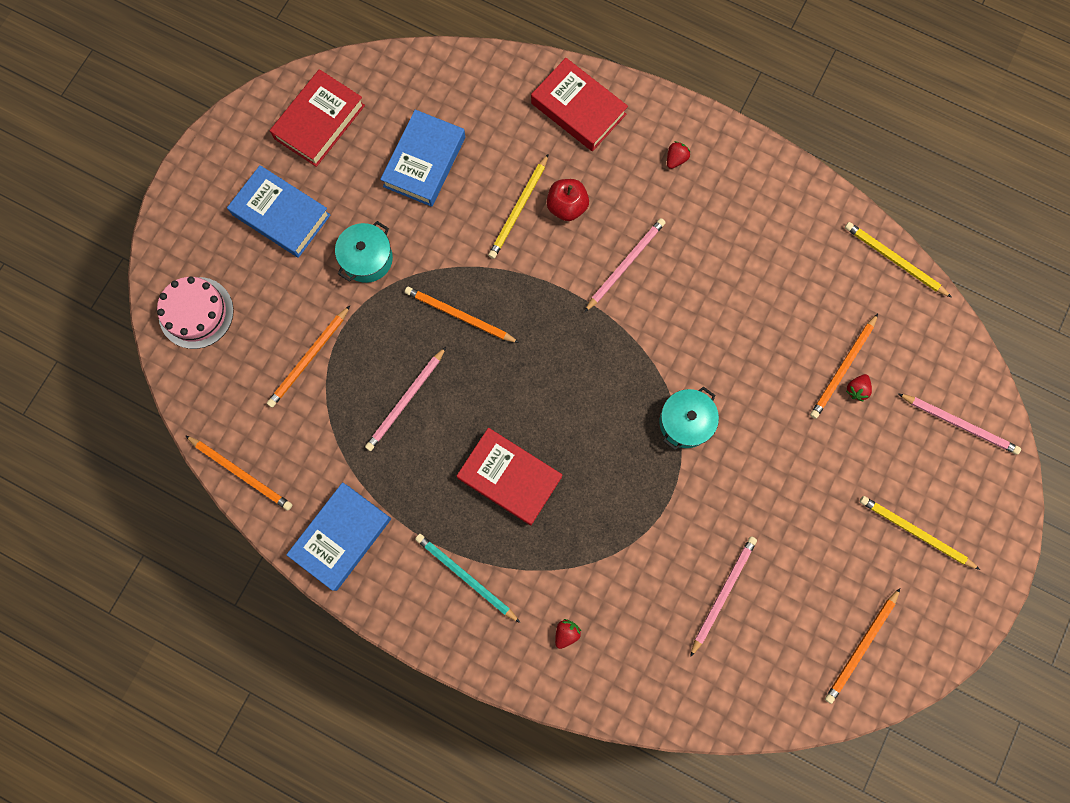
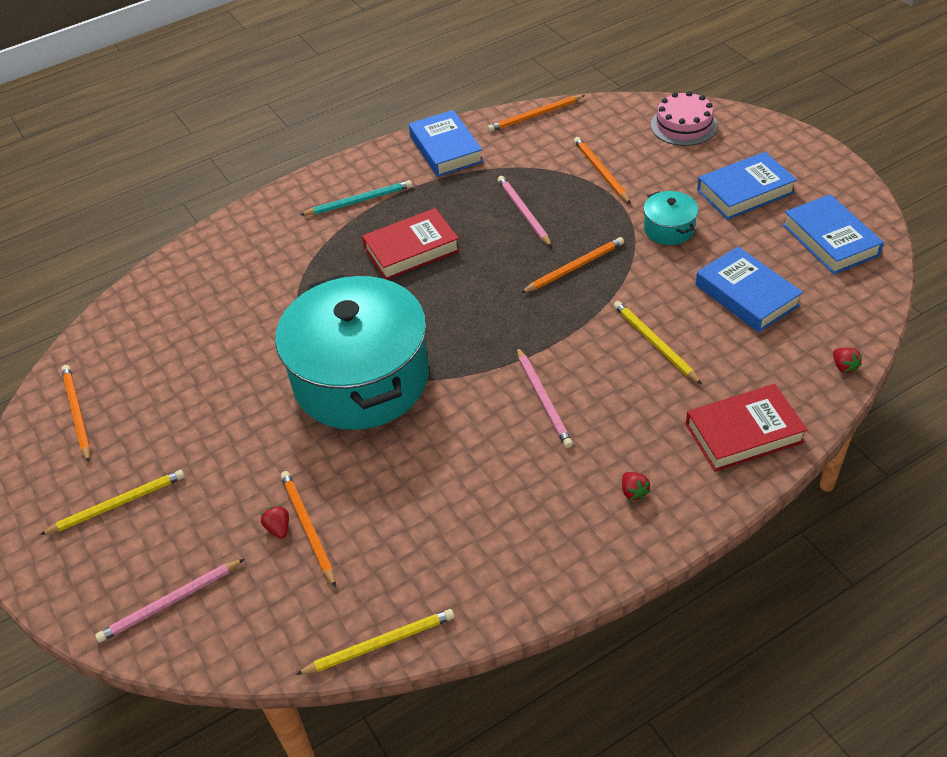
camera: 125 degrees right, 30 degrees down
red book [270,69,365,167] -> blue book [782,194,884,274]
red apple [547,179,589,221] -> none
red strawberry [555,619,581,649] -> red strawberry moved to [833,348,862,374]
turquoise pot [659,386,719,450] -> turquoise pot [275,274,429,430], size x2.45
pink pencil [690,536,757,657] -> none

